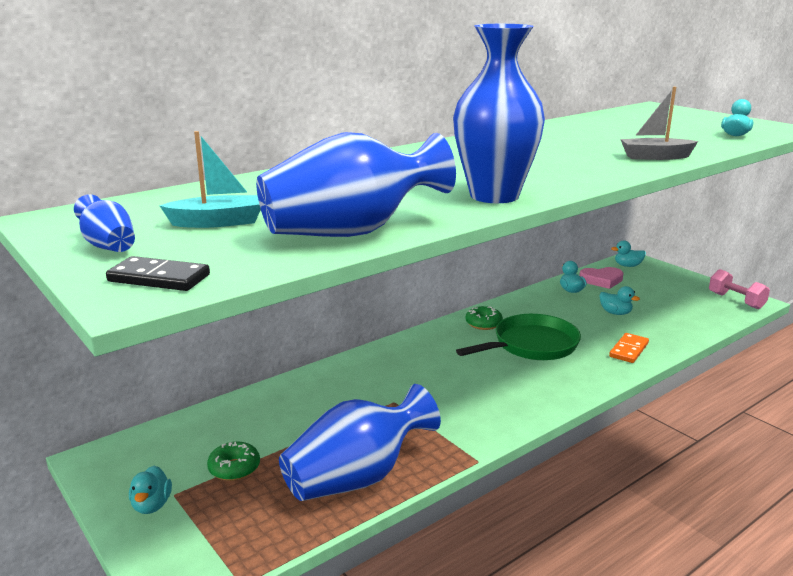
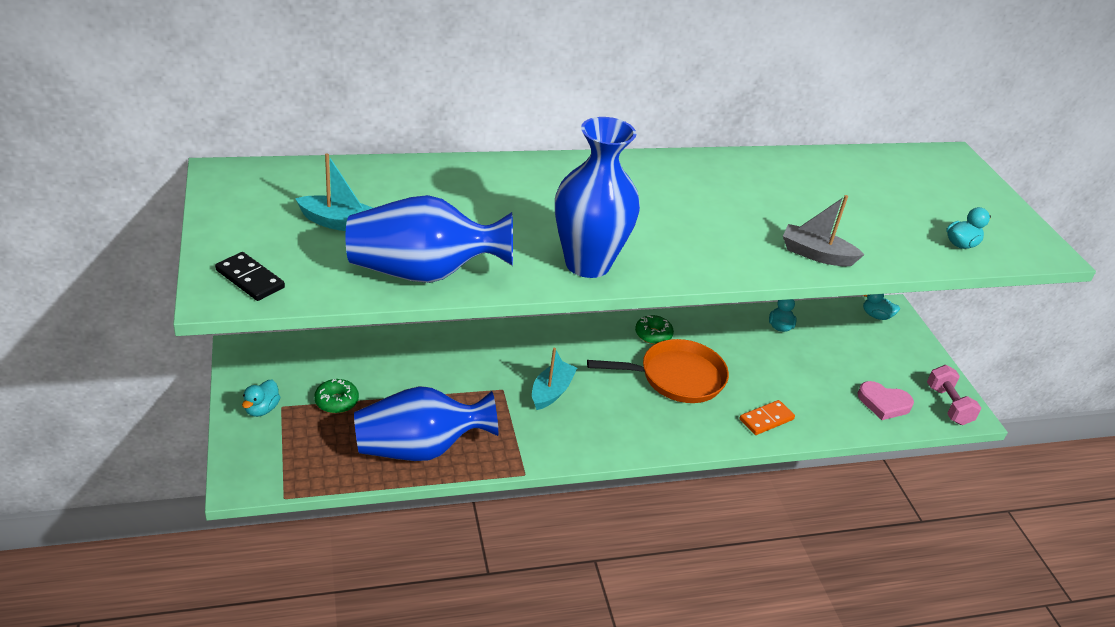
camera: 20 degrees right, 15 degrees up
blue vase [74,194,135,252] -> none
green pan [456,314,581,360] -> orange pan [587,339,729,403]
pink heart [579,267,624,289] -> pink heart moved to [857,381,914,420]
turquoise duck [599,286,640,315] -> none
none -> turquoise boat [532,348,577,410]

